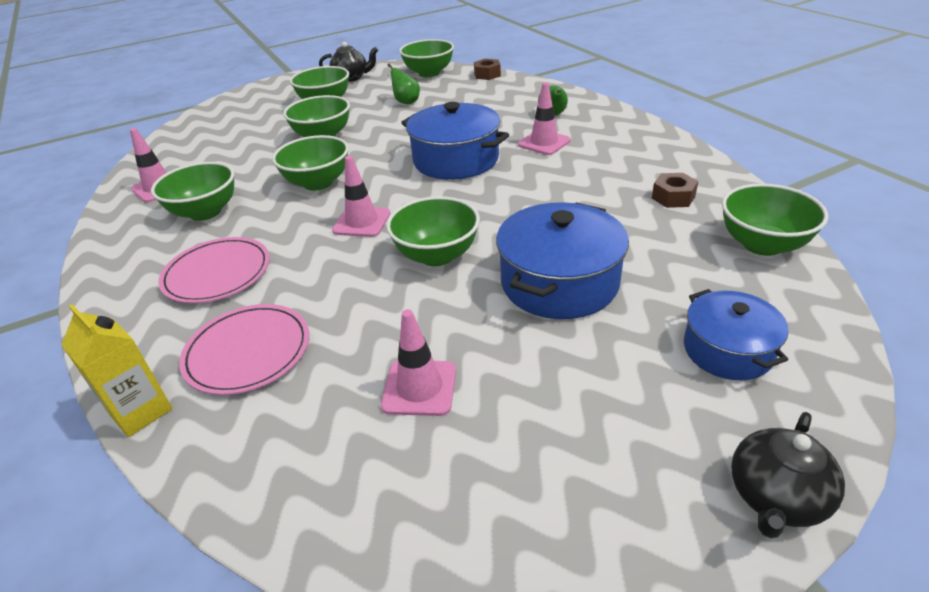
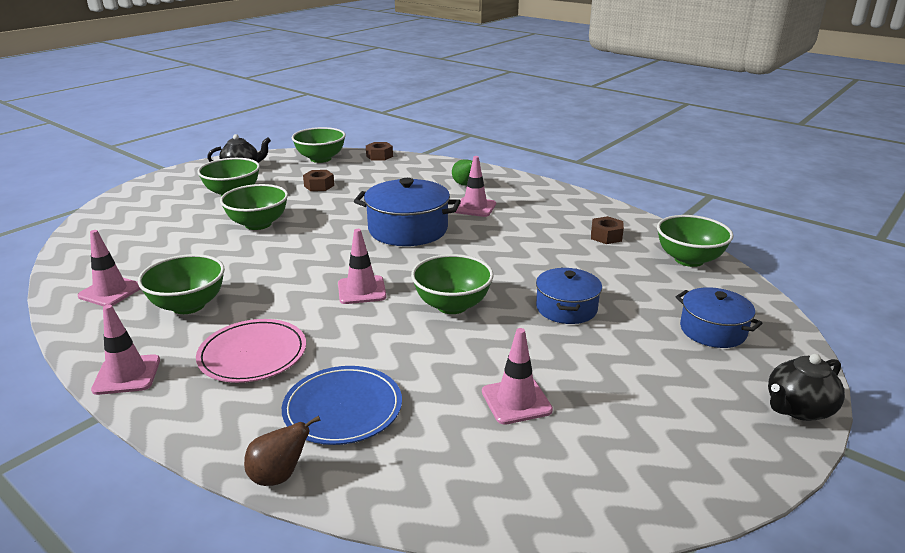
camera: 25 degrees left, 10 degrees down
yellow carton [61,304,173,437] -> brown pear [244,416,321,486]
pink plate [179,304,309,395] -> blue plate [282,366,402,445]
green bowl [272,135,349,191] -> none
green pear [388,64,420,104] -> brown nut [303,170,334,191]
blue pot [496,202,629,319] -> blue pot [536,268,602,324], size x0.63
black teapot [731,412,845,538] -> black teapot turned 45 degrees clockwise [768,354,845,421]
none -> pink traffic cone [91,304,160,395]

